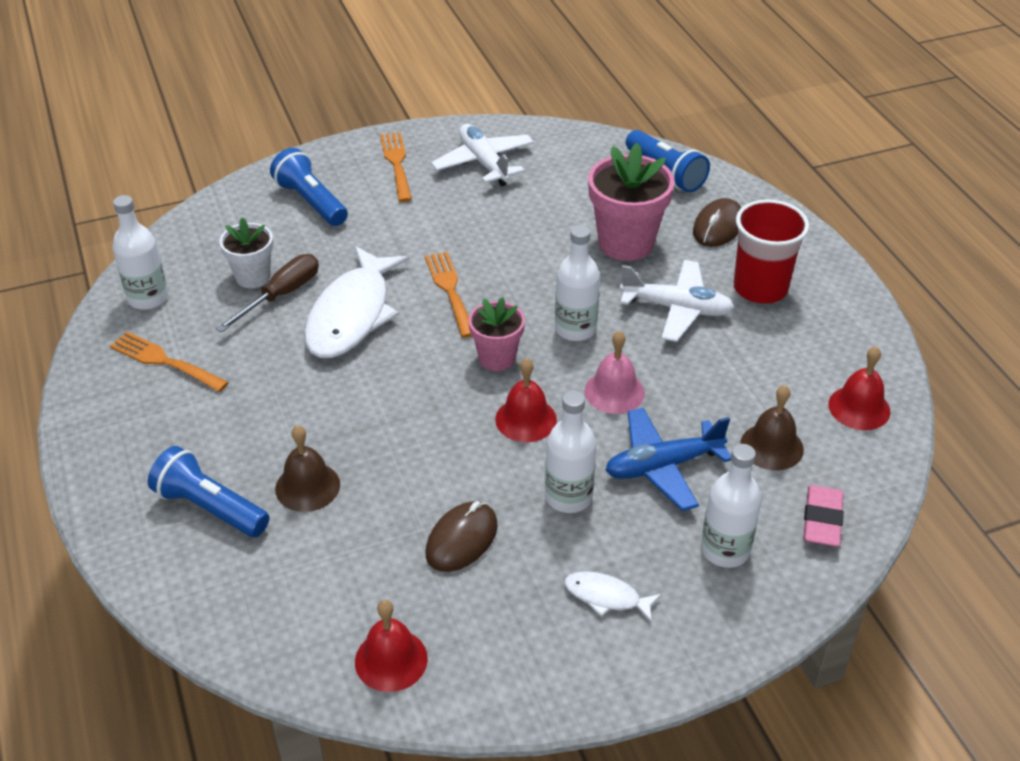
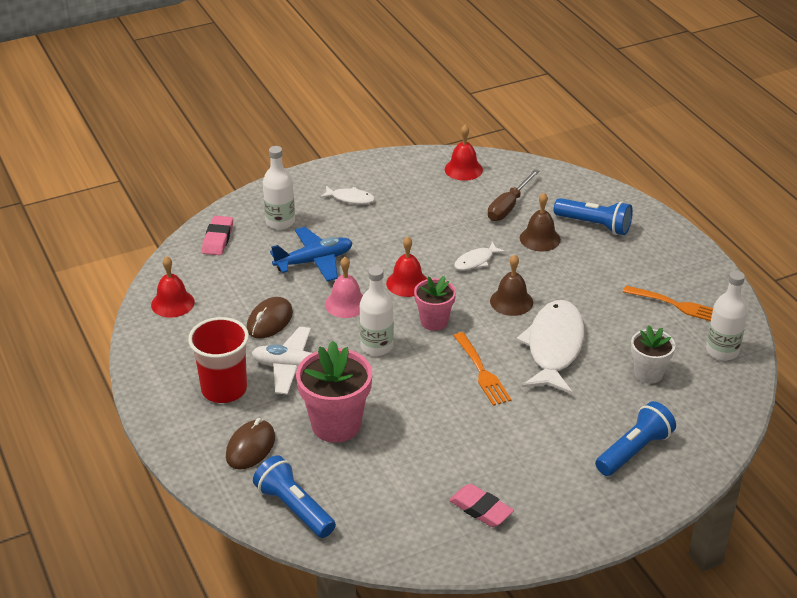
camera: 175 degrees right, 5 degrees down
brown screwdriver [216,254,319,332] -> brown screwdriver moved to [488,169,539,221]
blue flashlight [270,148,348,226] -> blue flashlight turned 90 degrees counterclockwise [595,401,676,476]
orange fork [380,132,412,202] -> none
brown mouse [425,501,498,572] -> brown mouse moved to [246,297,293,339]
white plane [431,124,534,187] -> pink eraser [449,484,514,527]
white bottle [545,391,596,513] -> none
brown bell [740,385,804,470] -> brown bell moved to [490,255,533,316]
none -> white fish [454,242,506,270]

